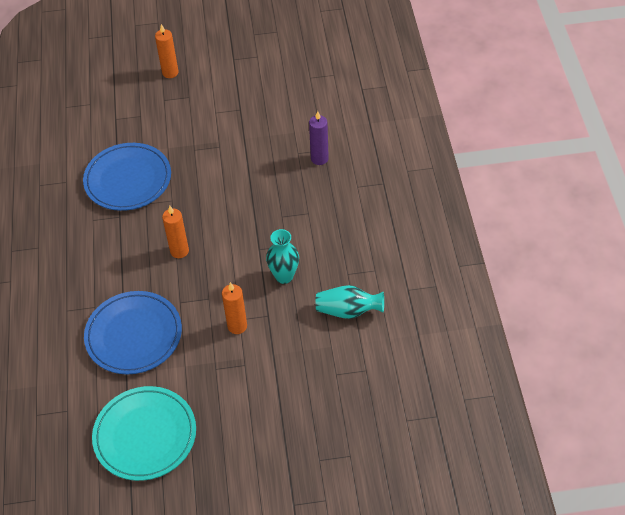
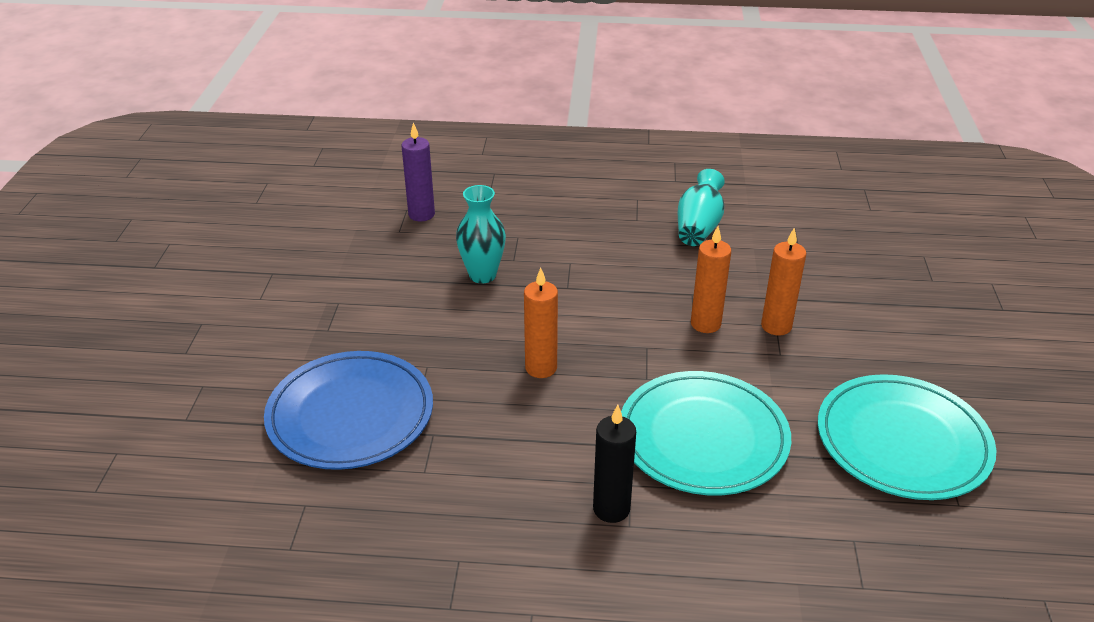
camera: 80 degrees left, 15 degrees down
blue plate [84,291,182,374] -> turquoise plate [621,371,791,495]
orange candle [155,24,179,78] -> orange candle moved to [761,228,806,335]
turquoise vase [266,229,299,284] -> turquoise vase moved to [456,185,506,284]
none -> black candle [593,405,636,523]

